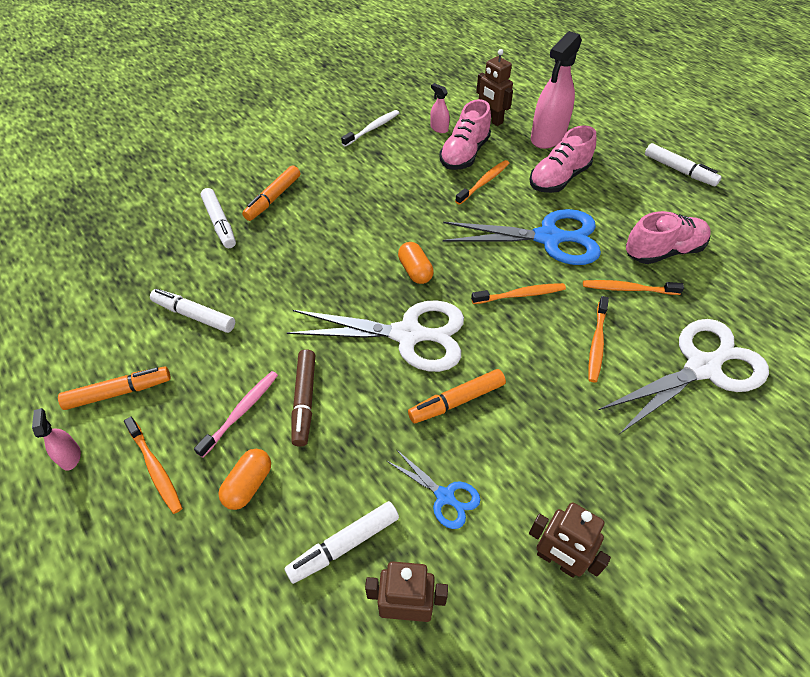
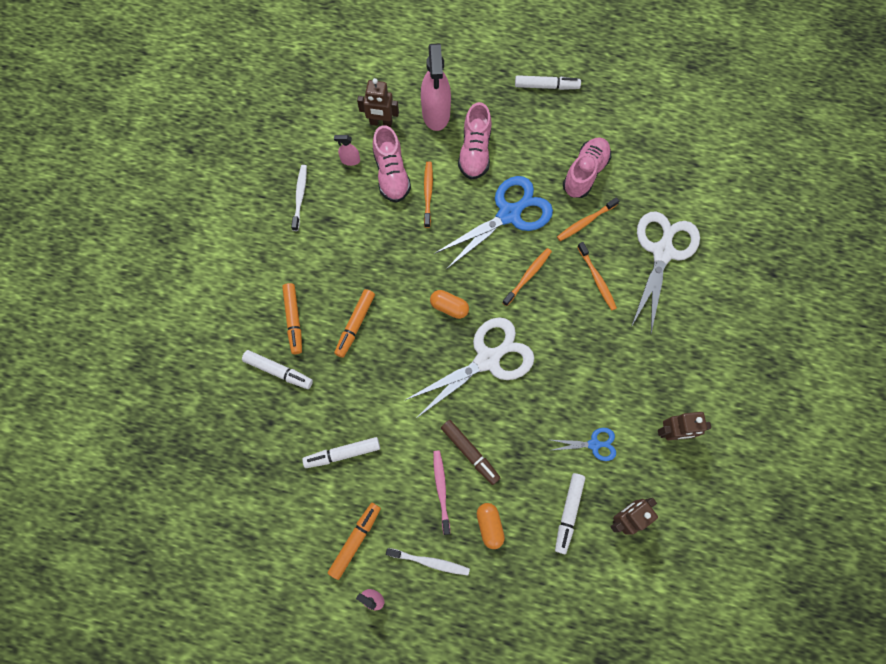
camera: 40 degrees left, 20 degrees up
orange toothbrush [124,417,182,514] -> white toothbrush [386,548,470,575]
orange marker [408,369,506,423] -> orange marker moved to [334,289,375,358]

